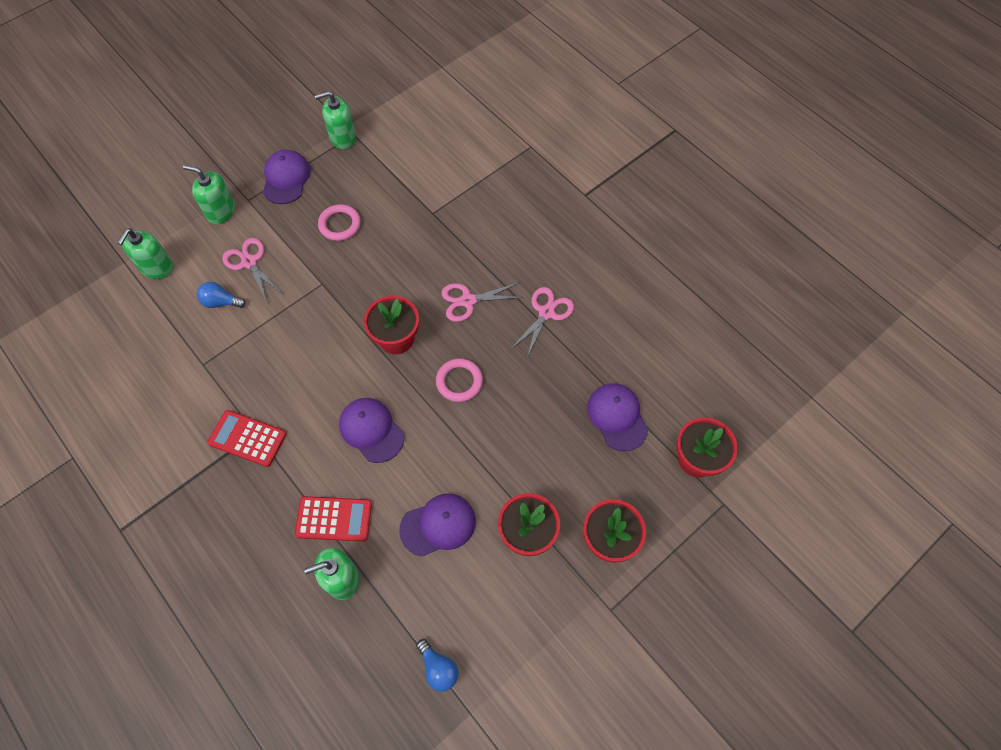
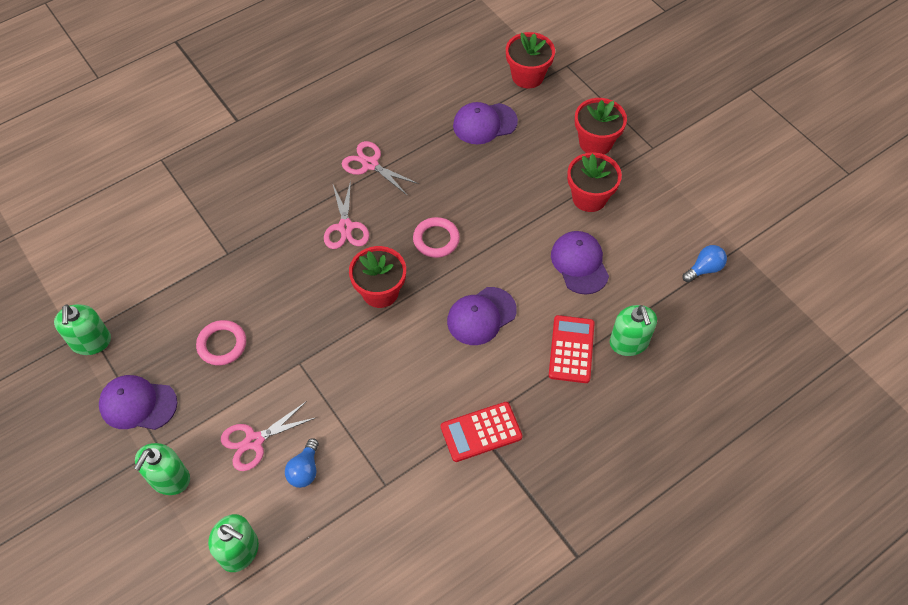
camera: 85 degrees left, 5 degrees down
red calculator [208,410,286,467] -> red calculator turned 45 degrees clockwise [441,402,523,462]

